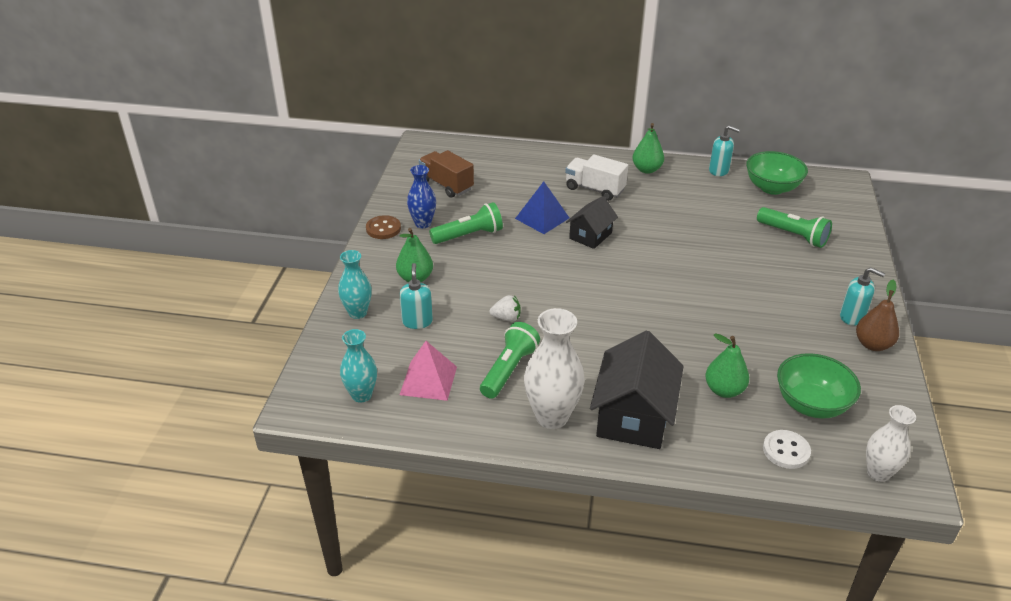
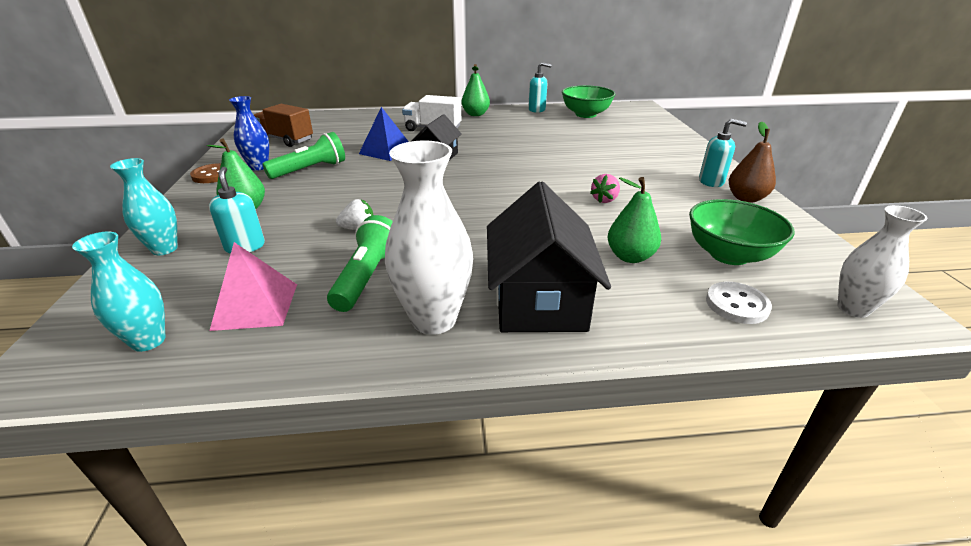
camera: 15 degrees left, 5 degrees down
green flashlight [757,207,832,248] -> none
none -> pink strawberry [590,174,620,203]

